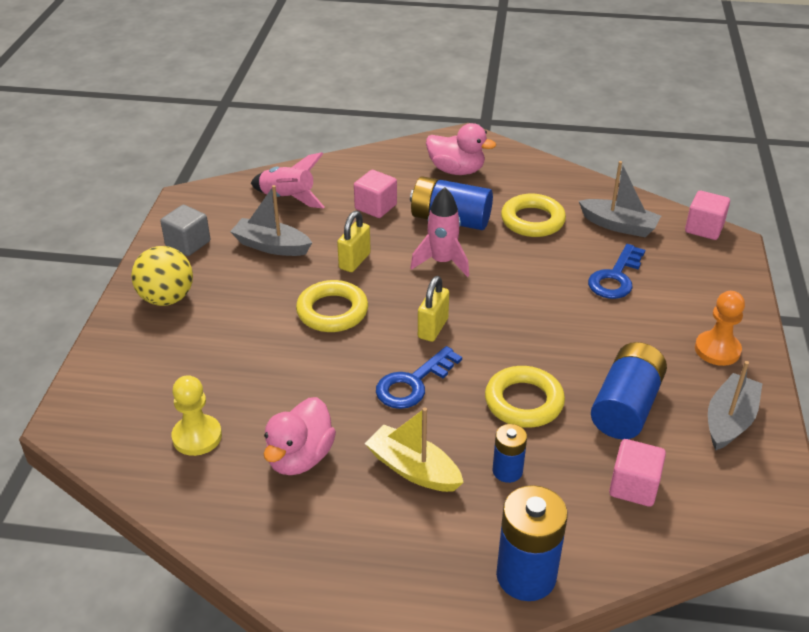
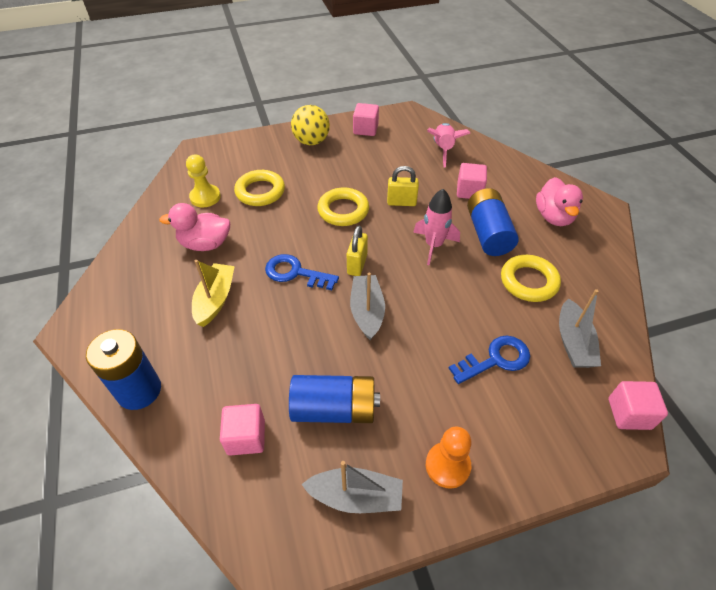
camera: 65 degrees right, 10 degrees up
grey cube [160,205,210,256] -> pink cube [353,103,379,136]
grey boat [230,185,312,256] -> grey boat moved to [350,273,385,340]
yellow padlock [418,276,449,342] -> yellow padlock turned 75 degrees counterclockwise [347,225,368,276]
yellow ring [485,366,565,428] -> yellow ring moved to [234,170,285,206]
blue battery [493,424,527,483] -> none
blue key [588,244,645,299] -> blue key turned 150 degrees clockwise [449,335,530,384]

